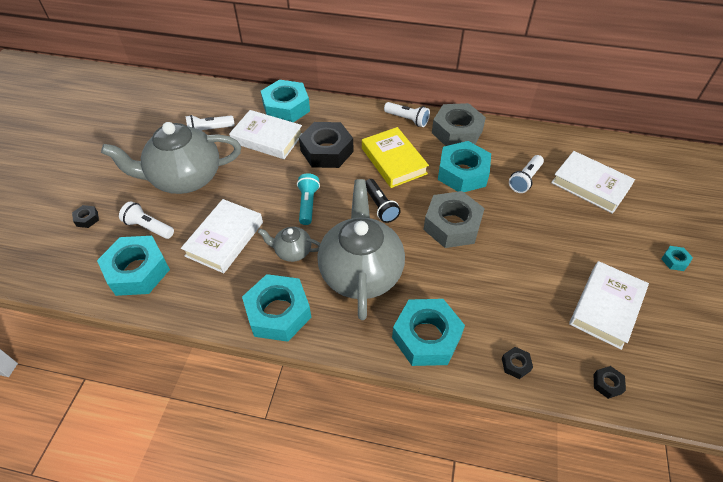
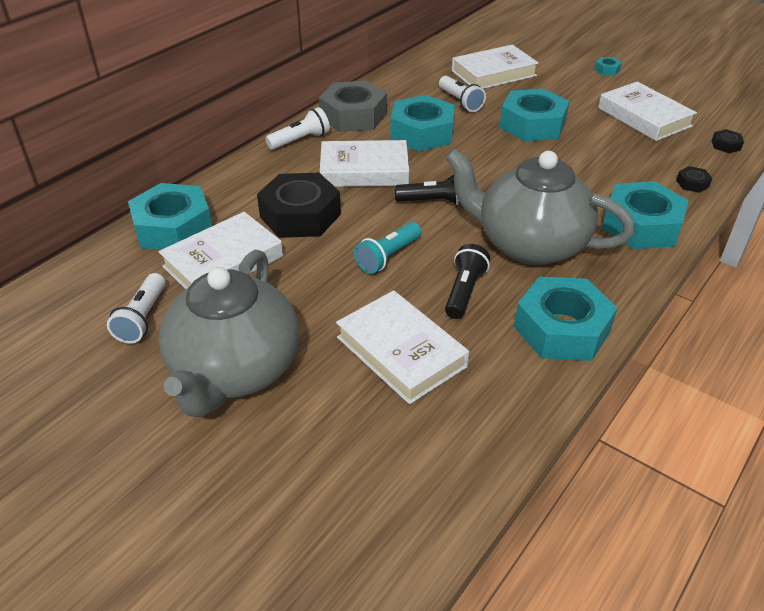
camera: 65 degrees left, 10 degrees down
black nut [72,205,99,228] -> none
turquoise nut [97,236,170,296] -> turquoise nut moved to [499,89,570,141]
white flashlight [119,201,174,239] -> none
grey teapot [258,227,321,262] -> black flashlight [445,244,490,319]
turquoise flashlight [297,173,320,225] -> turquoise flashlight turned 75 degrees counterclockwise [354,222,422,274]
yellow book [362,127,429,188] -> white book [320,140,409,187]
grey nut [423,191,485,248] -> none

